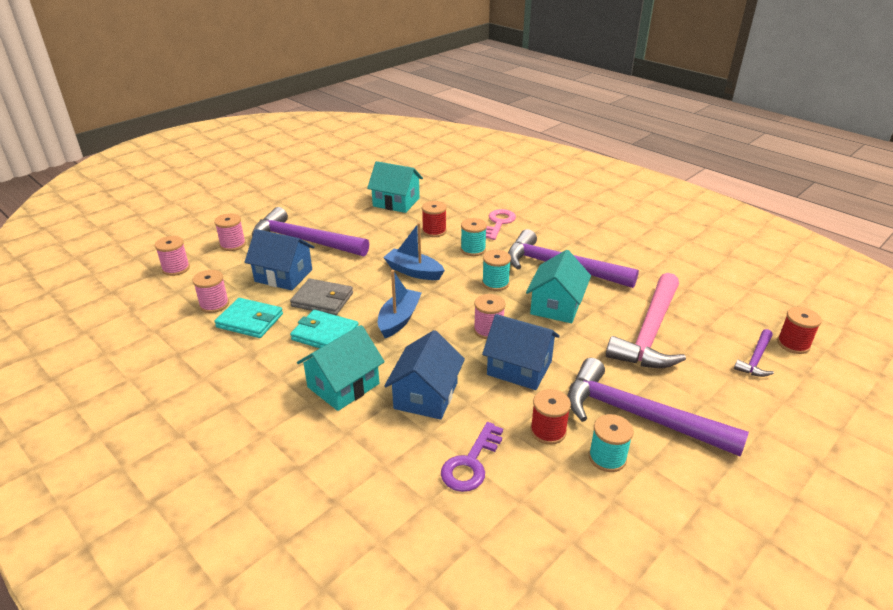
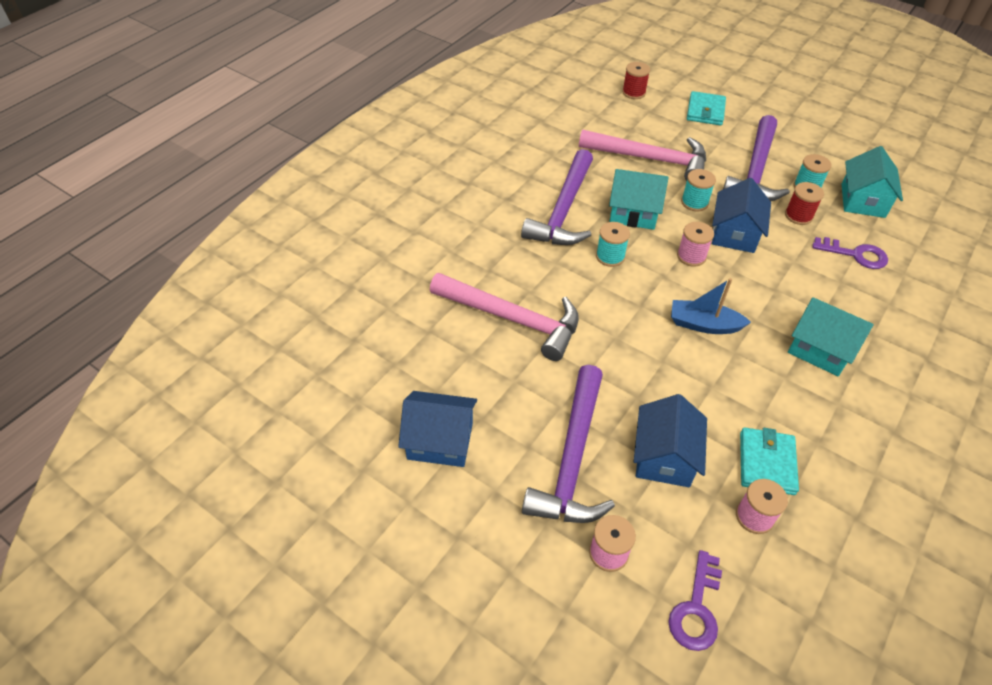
camera: 100 degrees left, 15 degrees up
pink spool [155,236,190,276] -> purple key [668,550,722,651]
grey wallet [290,278,353,315] -> none
turquoise wallet [290,310,359,348] -> turquoise wallet moved to [687,91,726,125]
turquoise house [367,161,423,213] -> turquoise house moved to [842,146,903,218]
blue boat [383,222,445,280] -> none
blue house [384,330,465,420] -> blue house moved to [398,391,477,467]
red spool [422,201,447,237] -> pink hammer [430,273,579,361]
turquoise spool [461,218,487,256] -> turquoise spool moved to [681,169,716,211]
pink key [486,209,516,240] -> none
purple hammer [734,329,774,377] -> none

